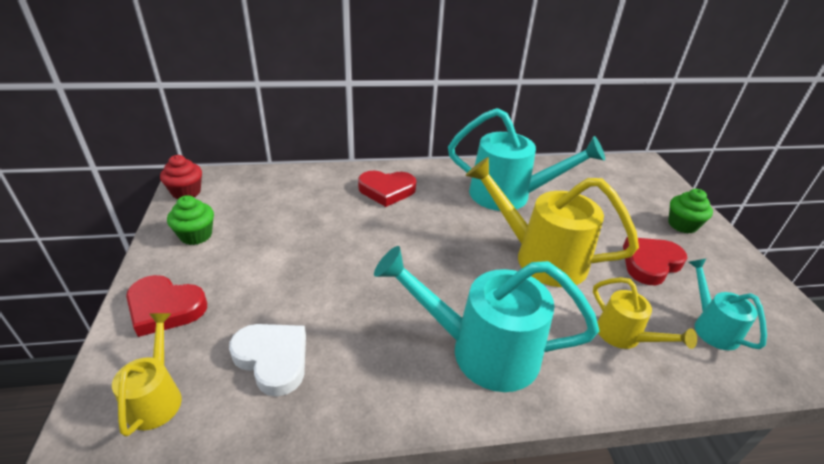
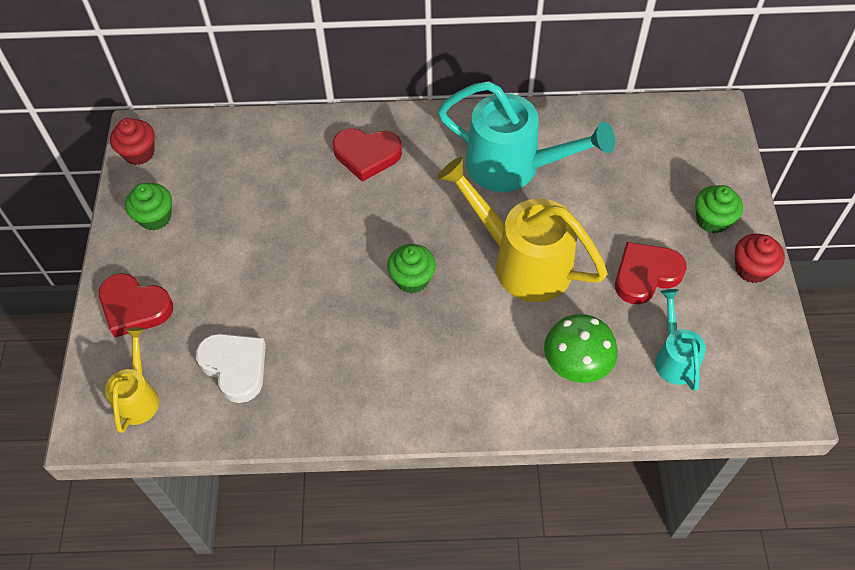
camera: 10 degrees right, 20 degrees up
turquoise watering can [374,246,599,392] -> none
yellow watering can [593,277,697,349] -> green mushroom [544,314,618,383]
none -> green cupcake [387,244,436,294]
none -> red cupcake [735,234,785,283]

